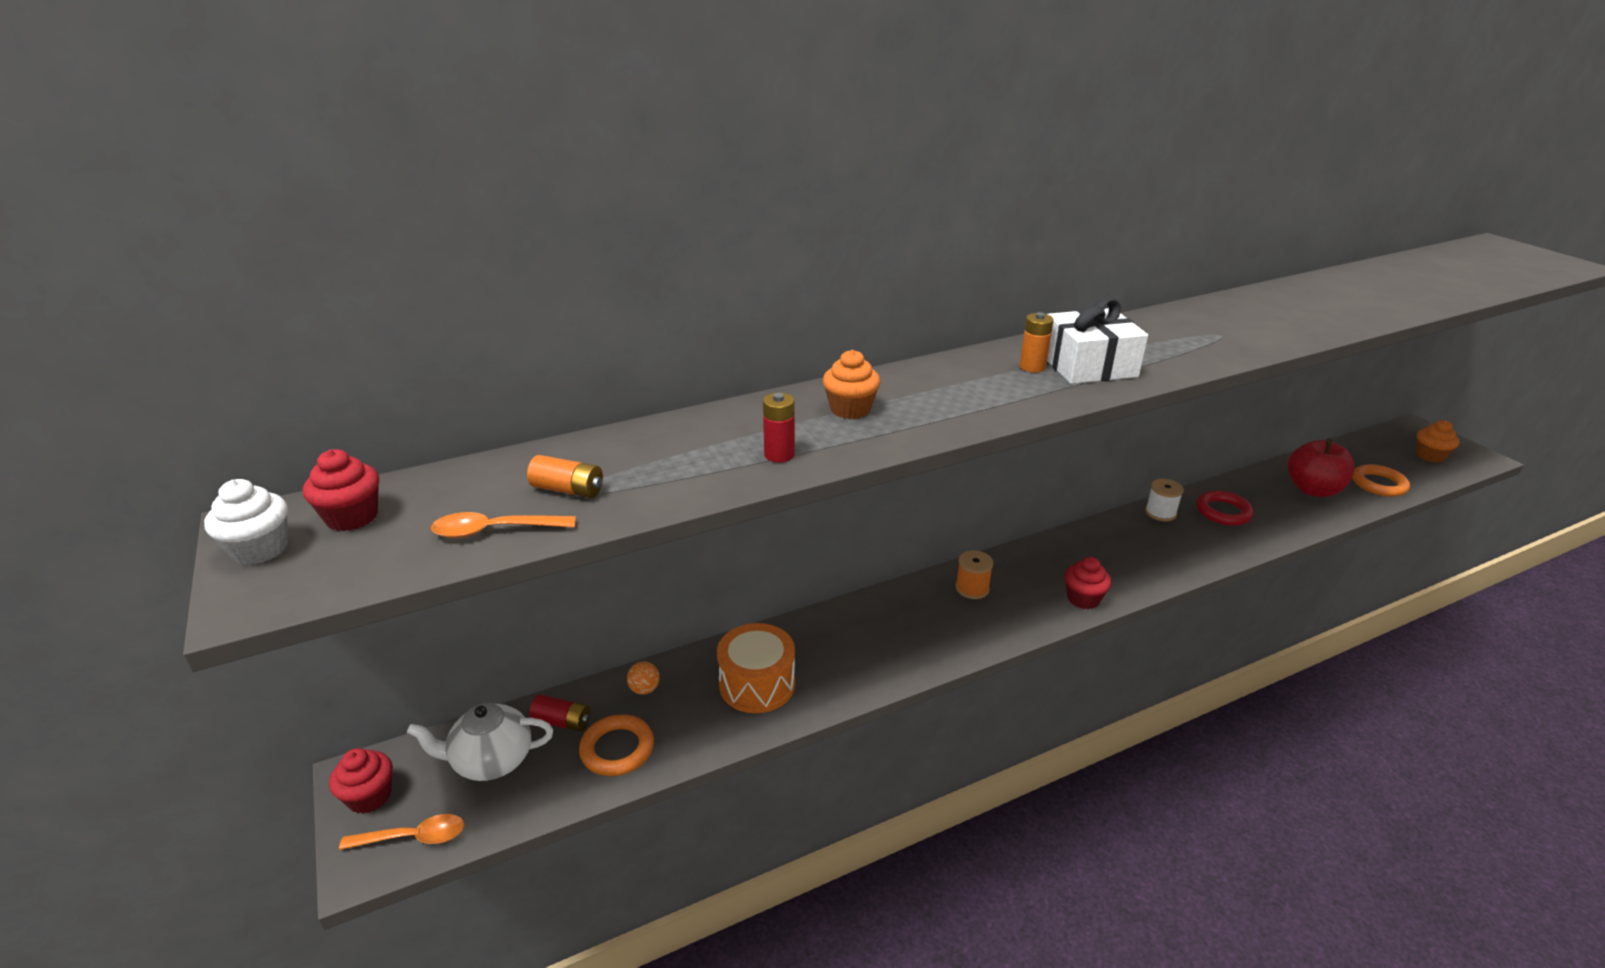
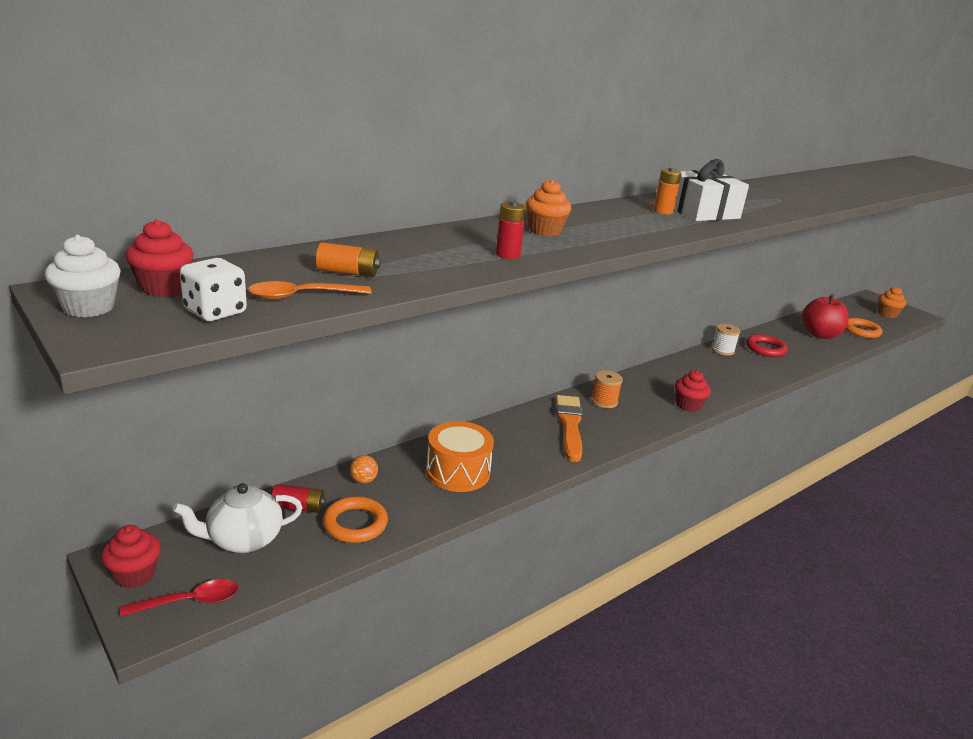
camera: 15 degrees left, 5 degrees down
orange spoon [339,814,464,850] -> red spoon [120,579,239,616]
none -> white dice [180,258,247,321]
none -> orange brush [556,395,583,462]

